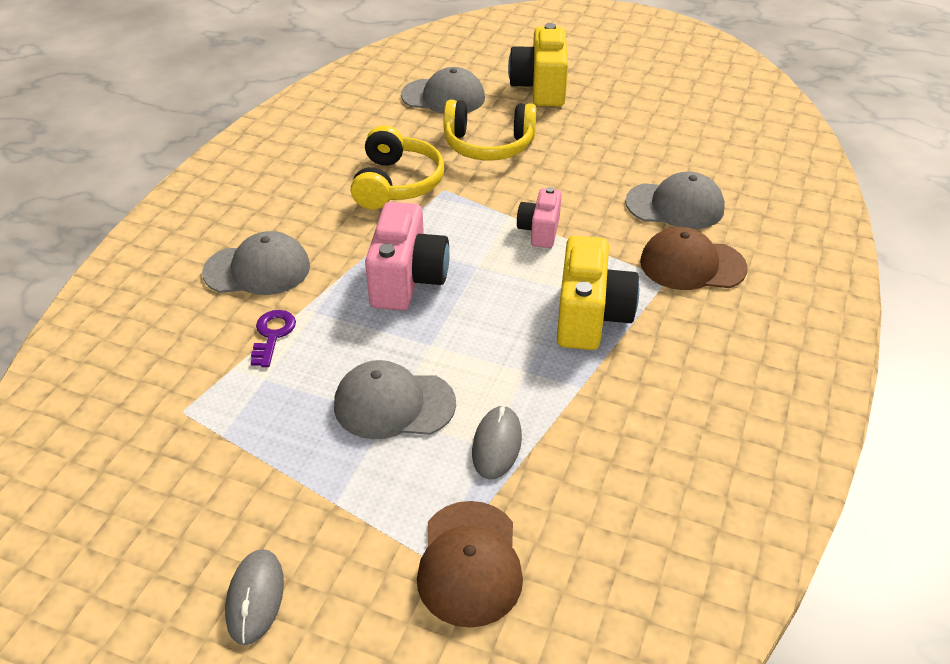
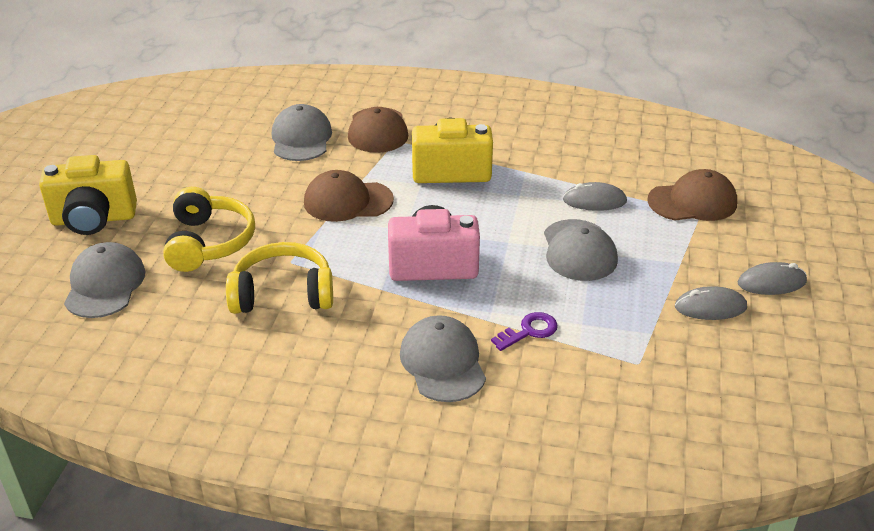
camera: 100 degrees left, 5 degrees down
purple key [251,310,296,367] -> purple key turned 150 degrees clockwise [491,312,558,351]
pink camera [517,187,562,248] -> brown cap [304,170,394,222]
none -> grey mouse [675,286,747,320]

